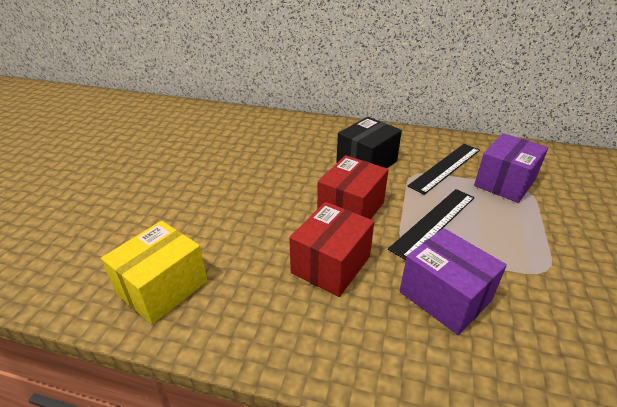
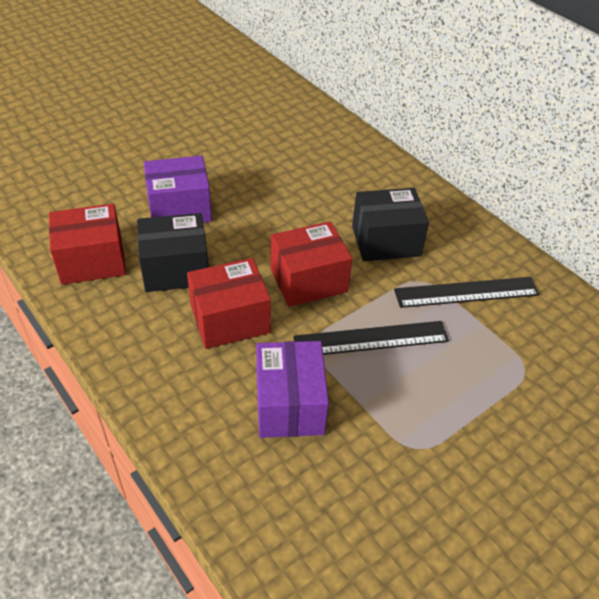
camera: 35 degrees right, 10 degrees up
yellow box [101,221,207,324] -> red box [49,204,126,285]
purple box [474,133,548,203] -> purple box moved to [144,155,212,223]
none -> black box [137,213,208,292]

